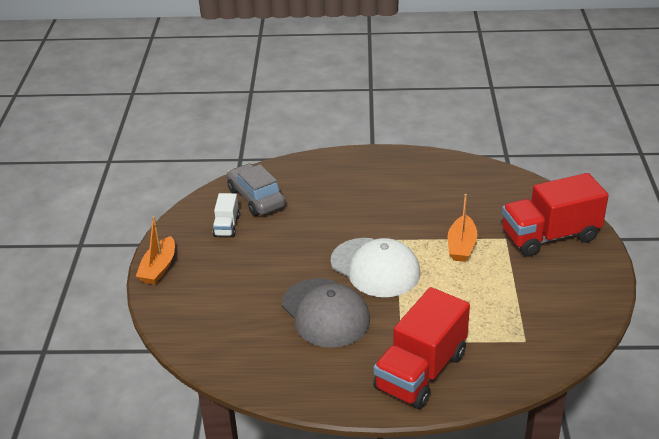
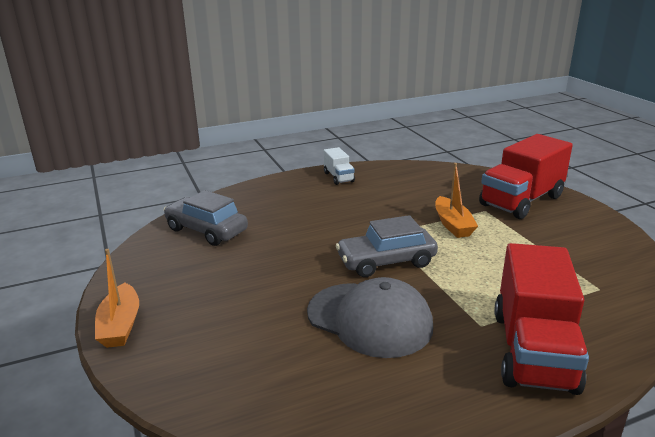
camera: 25 degrees left, 10 degrees down
white truck [213,193,240,237] -> white truck moved to [324,147,355,185]
white cap [331,238,420,297] -> grey car [336,215,438,277]

